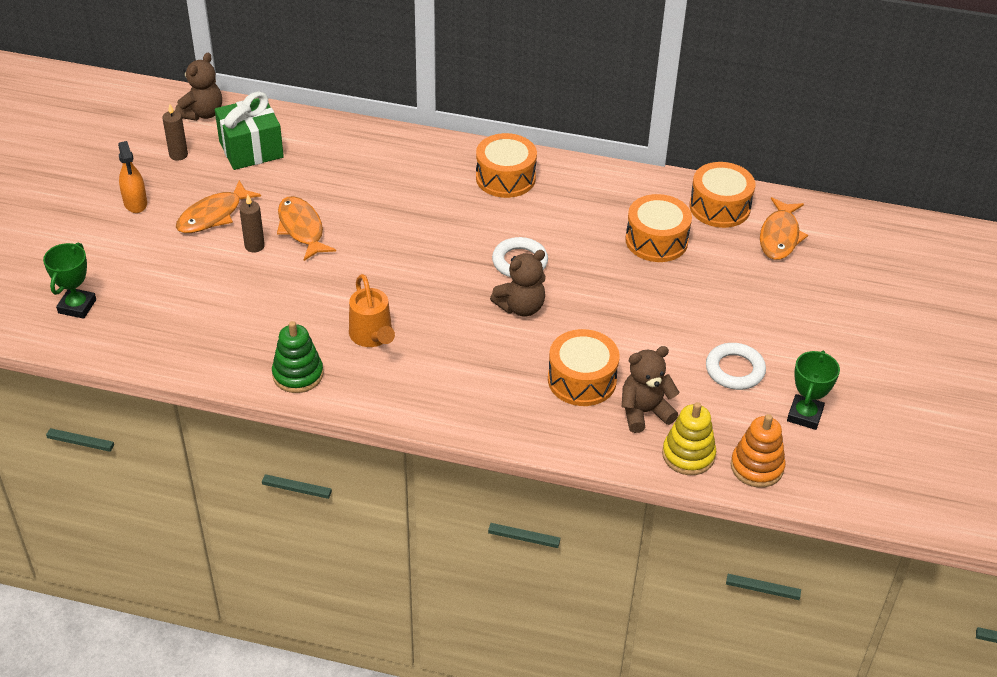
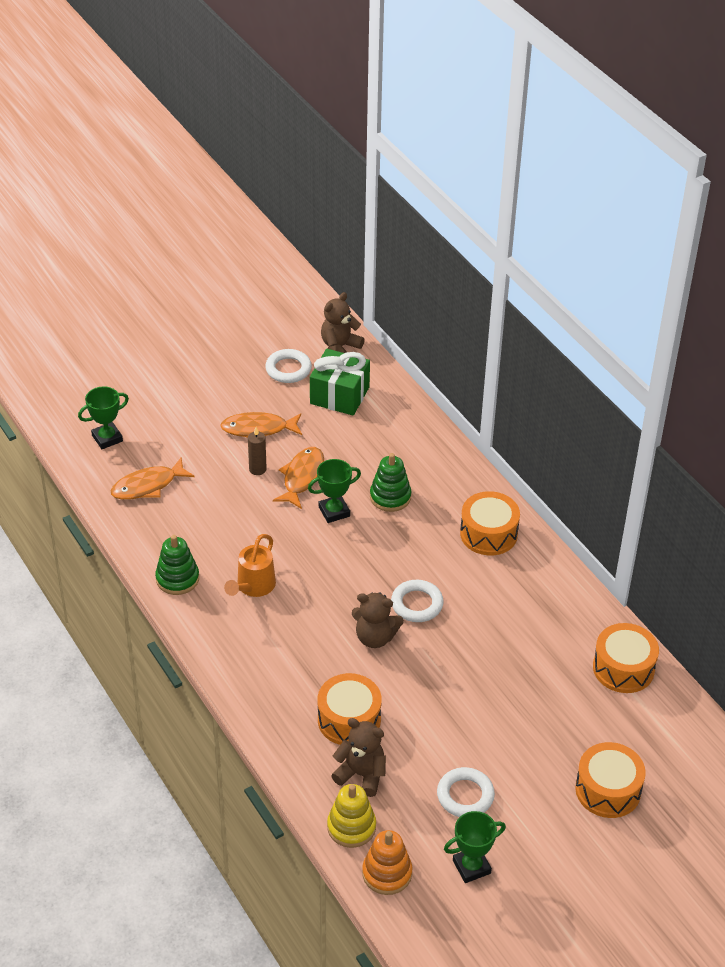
camera: 45 degrees right, 0 degrees up
orange spray bottle [118,141,147,213] -> none
brown candle [162,104,188,161] -> white ring [265,349,312,383]
brown teddy bear [175,53,222,121] -> brown teddy bear turned 150 degrees clockwise [321,292,365,353]
orange drum [625,194,692,262] -> orange drum moved to [575,742,646,818]
orange fish [760,197,808,260] -> orange fish moved to [111,457,195,500]
none -> green trophy [308,459,361,523]
none -> green stacking toy [370,453,411,512]

